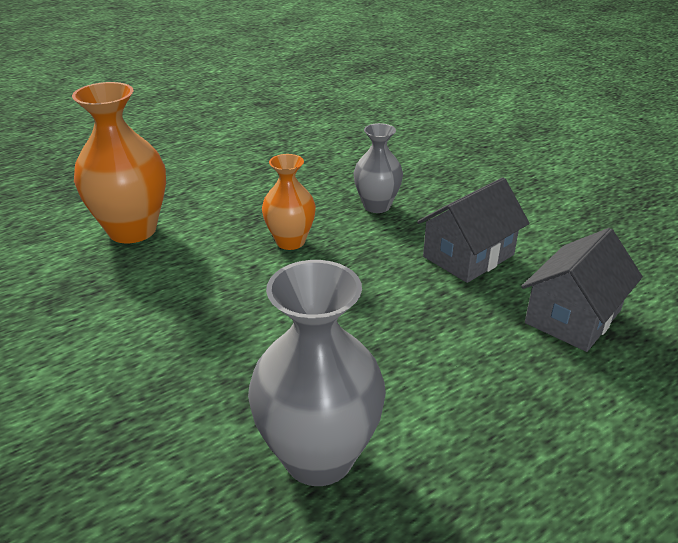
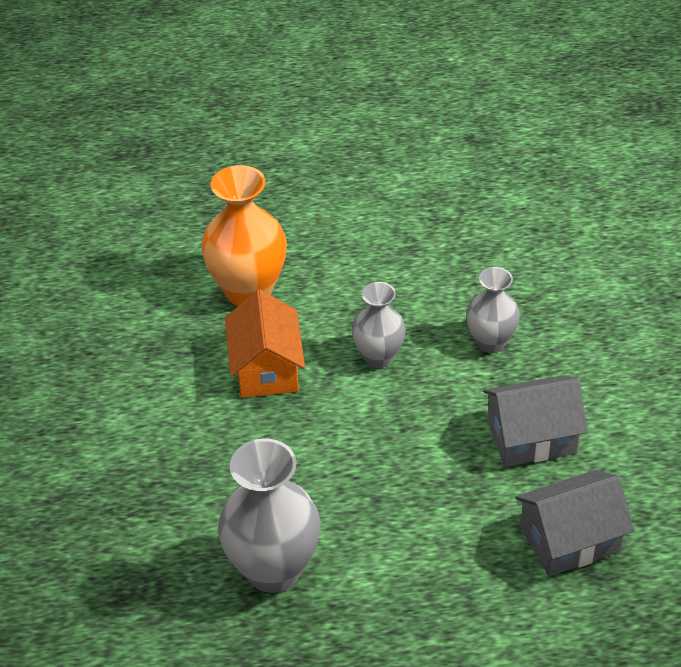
camera: 30 degrees right, 10 degrees up
orange vase [262,154,316,250] -> grey vase [352,282,406,368]
none -> orange house [225,290,305,398]

